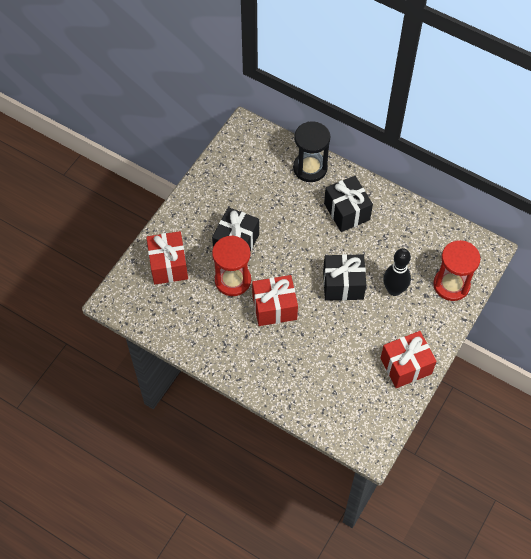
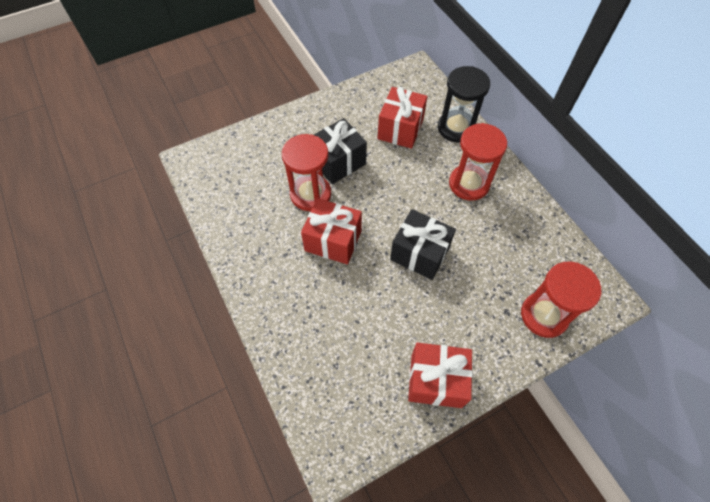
camera: 30 degrees right, 0 degrees up
red gift [146,231,188,285] -> red gift moved to [378,87,427,149]
black gift [324,176,373,232] -> red hourglass [449,123,507,201]
black bowling pin [383,248,411,296] -> none

